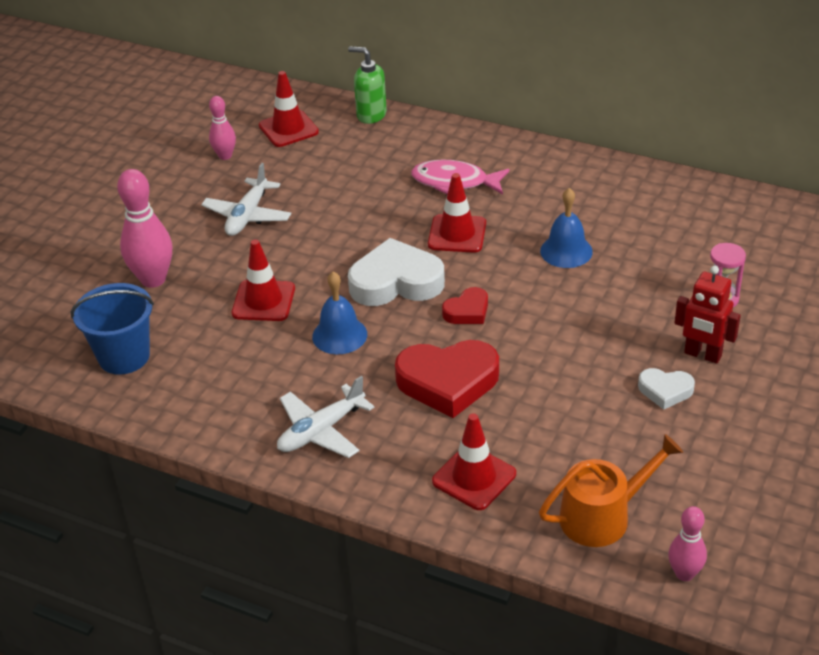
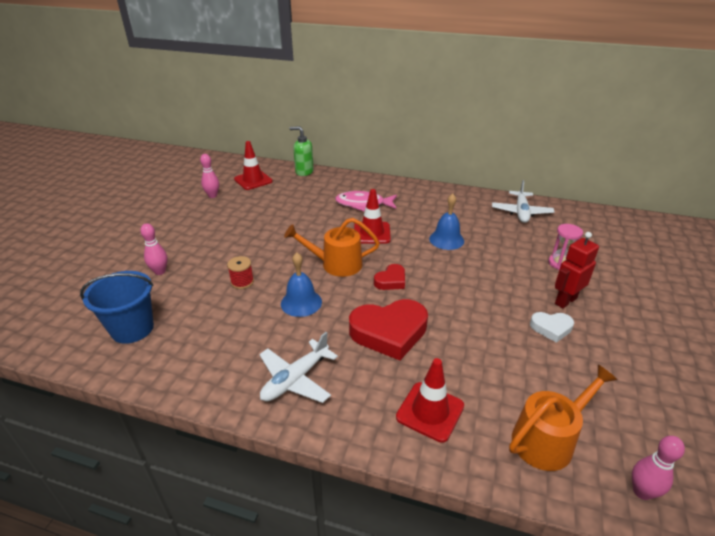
camera: 10 degrees left, 5 degrees down
pink bowling pin [117,169,172,288] -> pink bowling pin [140,223,168,275], size x0.58
white plane [201,163,291,236] -> white plane moved to [492,180,555,223]
red traffic cone [232,239,295,321] -> red spool [227,256,254,289]
white heart [348,238,445,306] -> orange watering can [284,218,380,277]
red robot [675,266,741,364] -> red robot turned 120 degrees clockwise [555,232,599,308]

